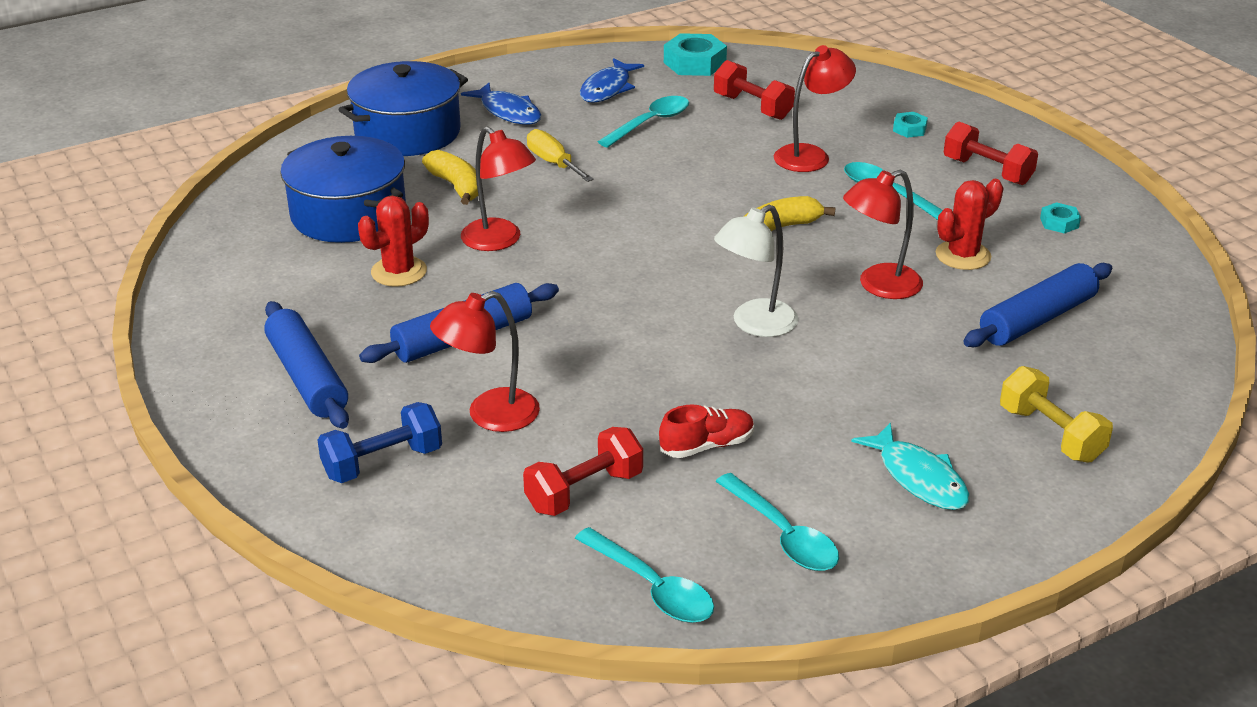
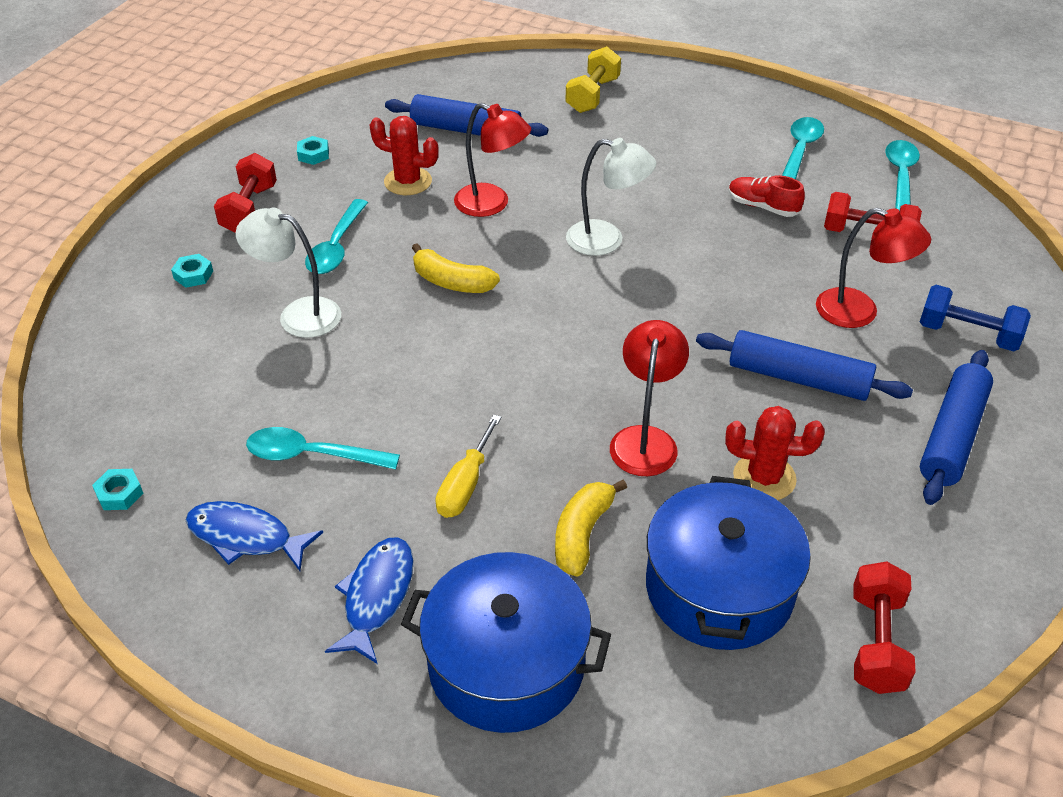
camera: 125 degrees left, 10 degrees up
blue fish [580,58,644,103] -> blue fish turned 150 degrees counterclockwise [185,501,323,571]
turquoise nut [664,33,727,76] -> turquoise nut [92,469,143,510], size x0.53
red dumbbell [714,60,795,120] -> red dumbbell moved to [853,561,916,694]
red lamp [774,45,856,172] -> white lamp [236,208,341,338]
turquoise fish [851,423,970,510] -> none

